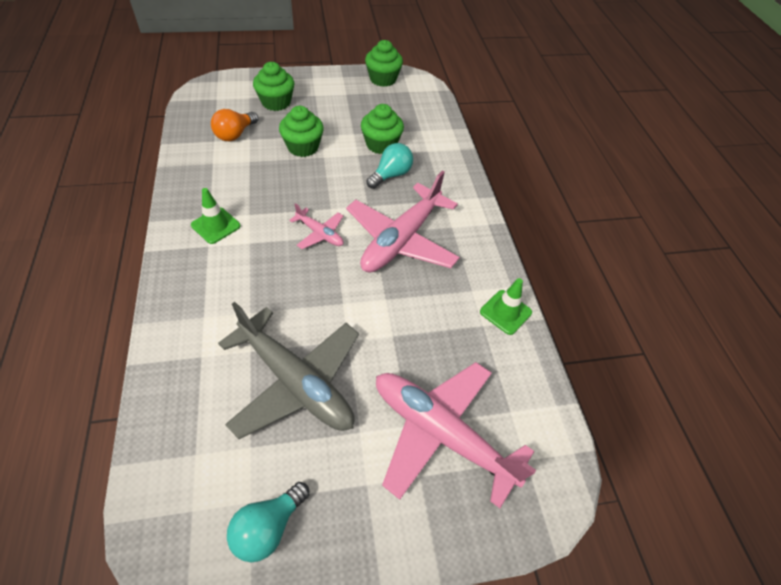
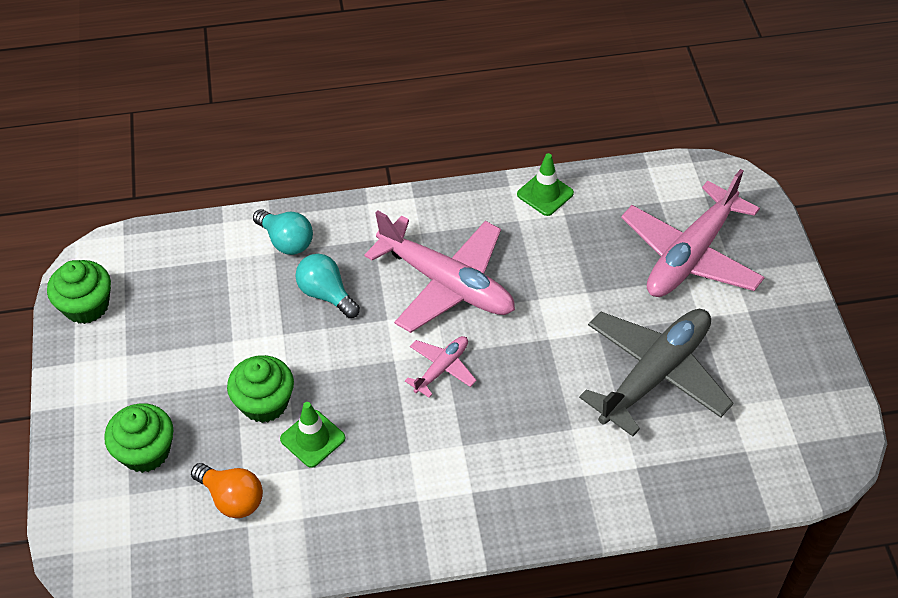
camera: 85 degrees left, 0 degrees up
green traffic cone [191,188,241,244] -> green traffic cone moved to [280,402,345,468]
turquoise light bulb [227,482,310,562] -> turquoise light bulb moved to [253,209,313,255]
green cupcake [361,104,404,154] -> none

